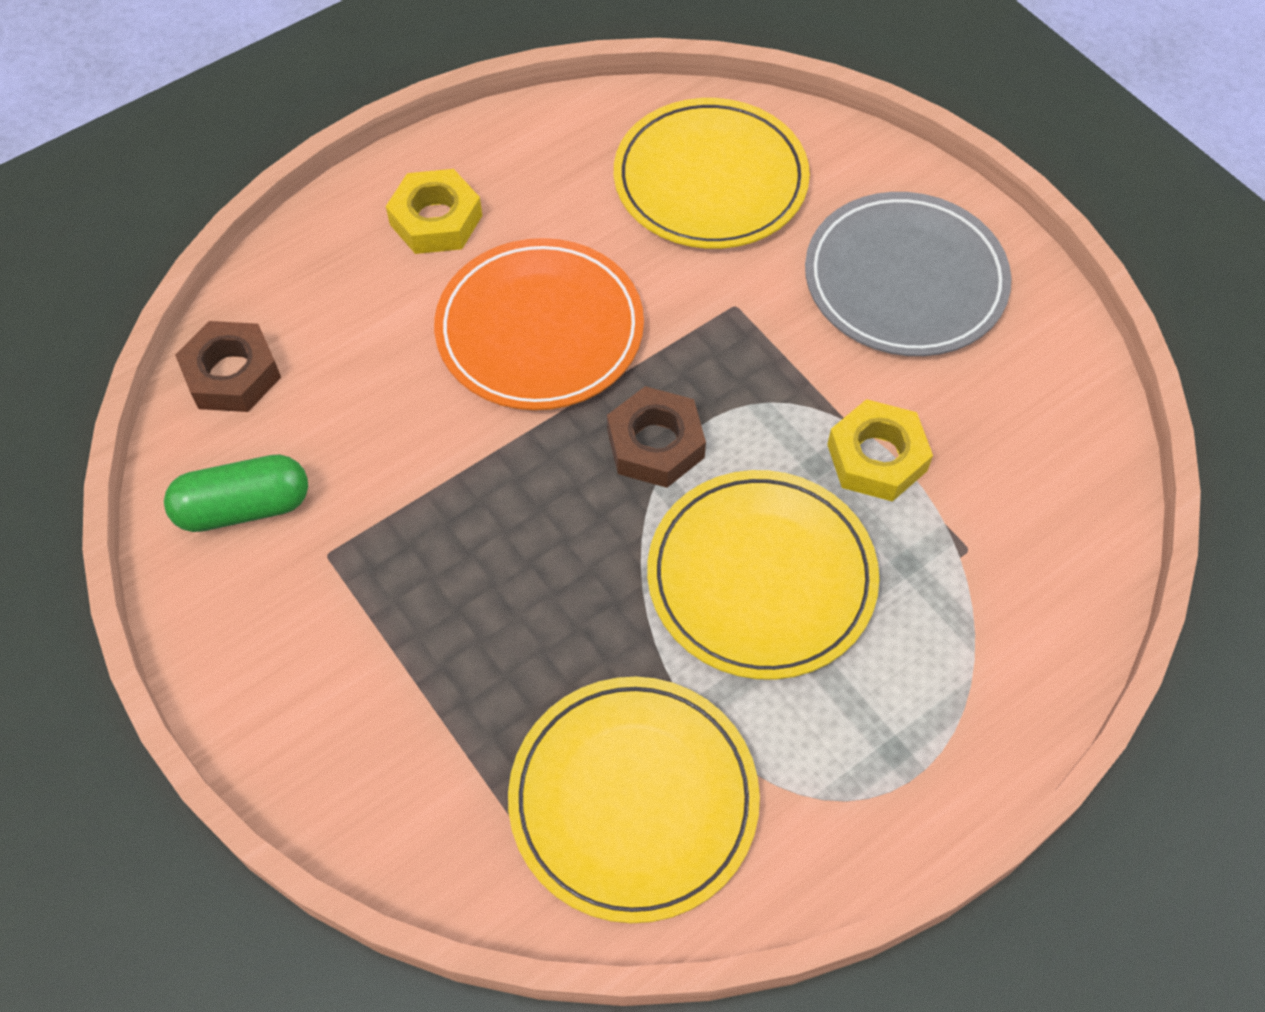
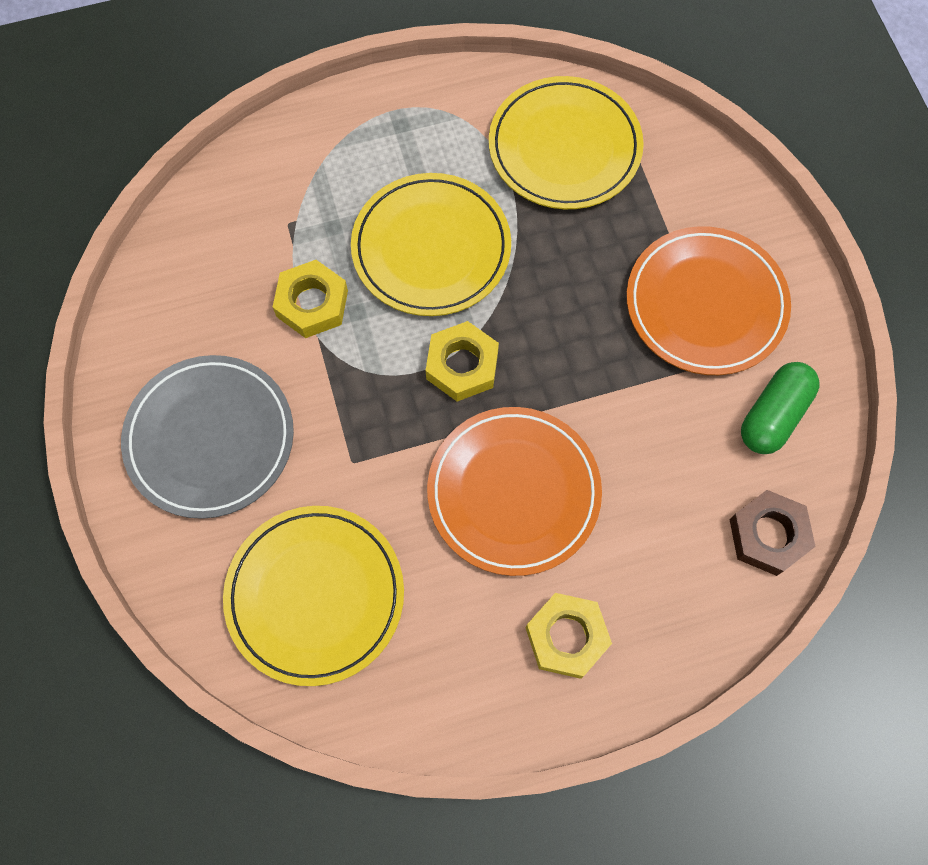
camera: 160 degrees left, 10 degrees up
green capsule [164,454,308,532] -> green capsule turned 60 degrees counterclockwise [741,362,819,454]
brown nut [607,386,706,488] -> yellow nut [426,321,499,402]
none -> orange plate [626,226,791,375]

